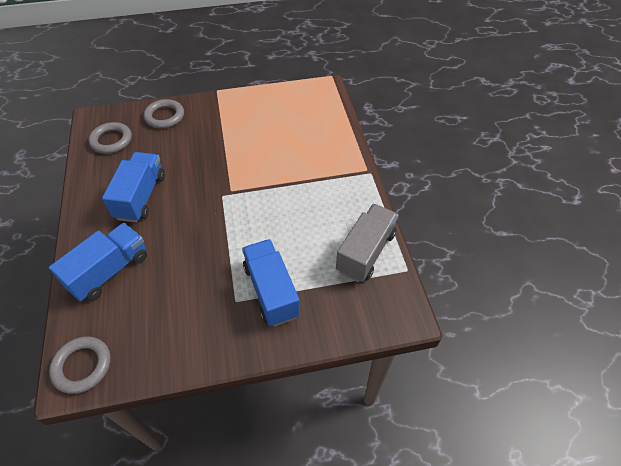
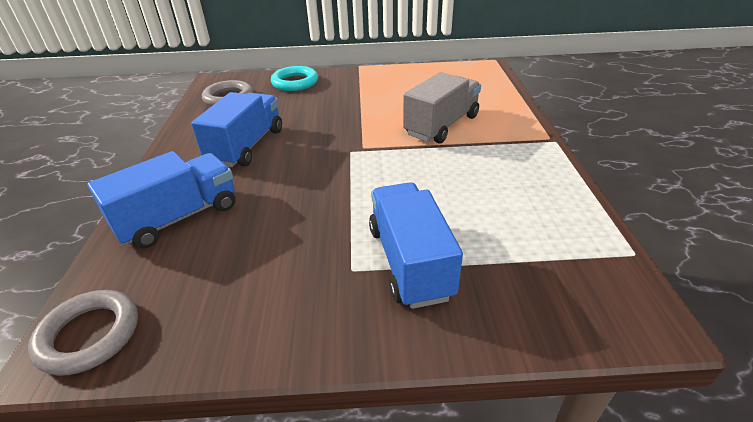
camera: 10 degrees right, 15 degrees down
grey ring [144,99,184,129] -> turquoise ring [271,66,318,91]
grey truck [336,204,398,282] -> grey truck moved to [403,72,481,144]

